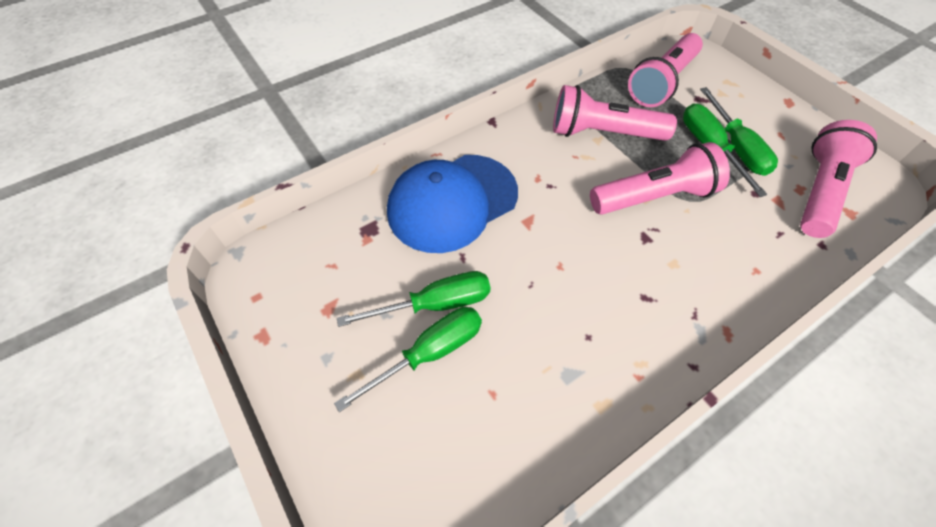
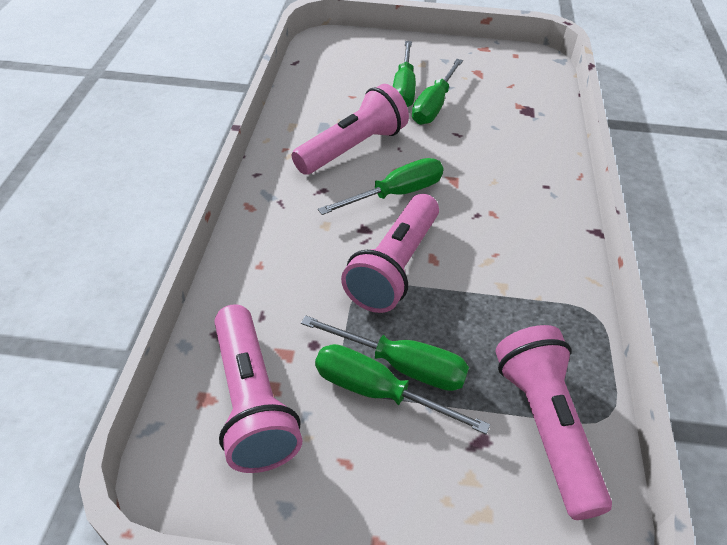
camera: 130 degrees right, 10 degrees down
blue cap [387,155,518,253] -> none
pink flashlight [553,85,677,141] -> pink flashlight moved to [292,84,409,175]
none -> green screwdriver [318,158,443,215]

